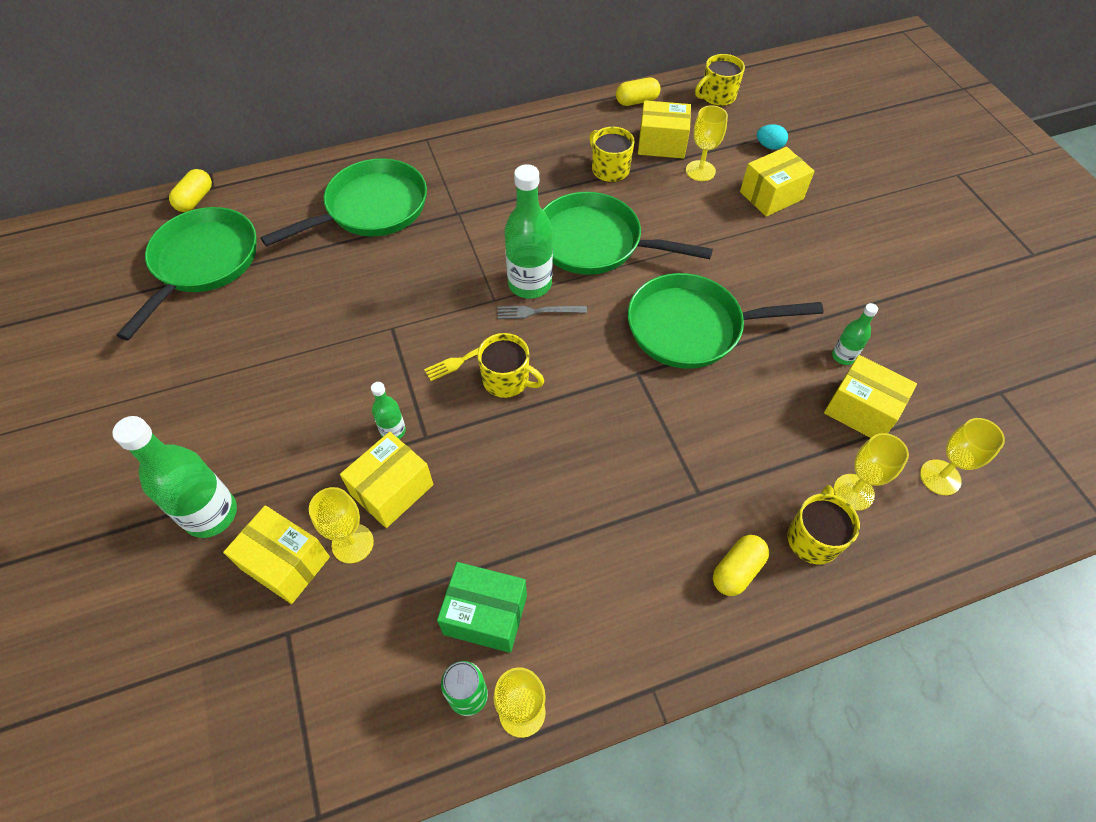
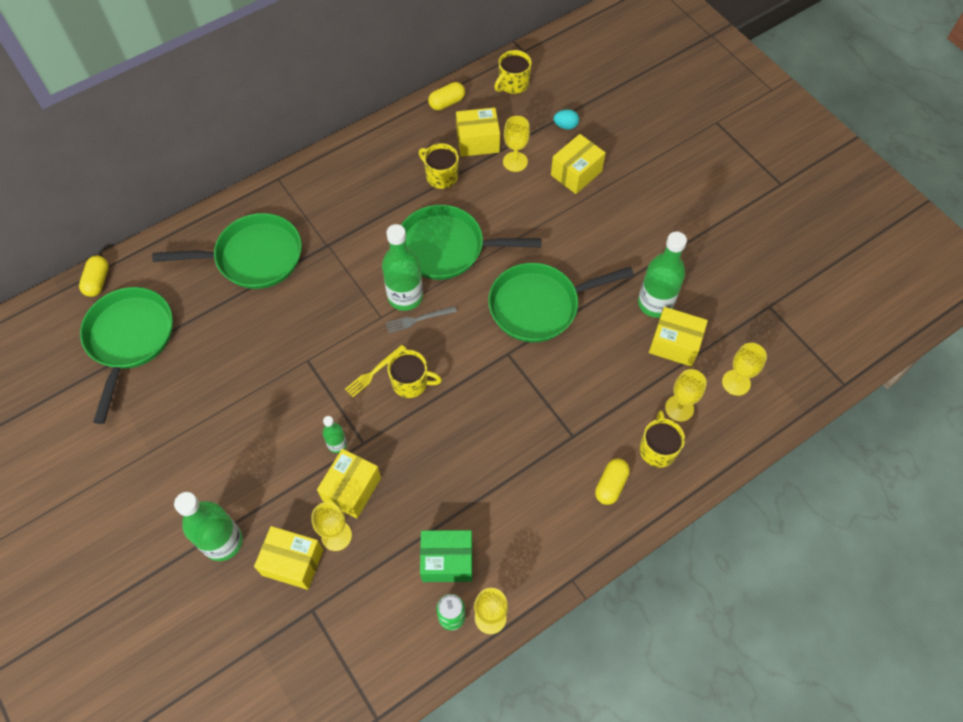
camera: 15 degrees left, 5 degrees up
green pan [261,158,427,247] -> green pan turned 45 degrees clockwise [152,213,302,289]
green bottle [832,303,878,365] -> green bottle [638,232,687,318], size x1.97

